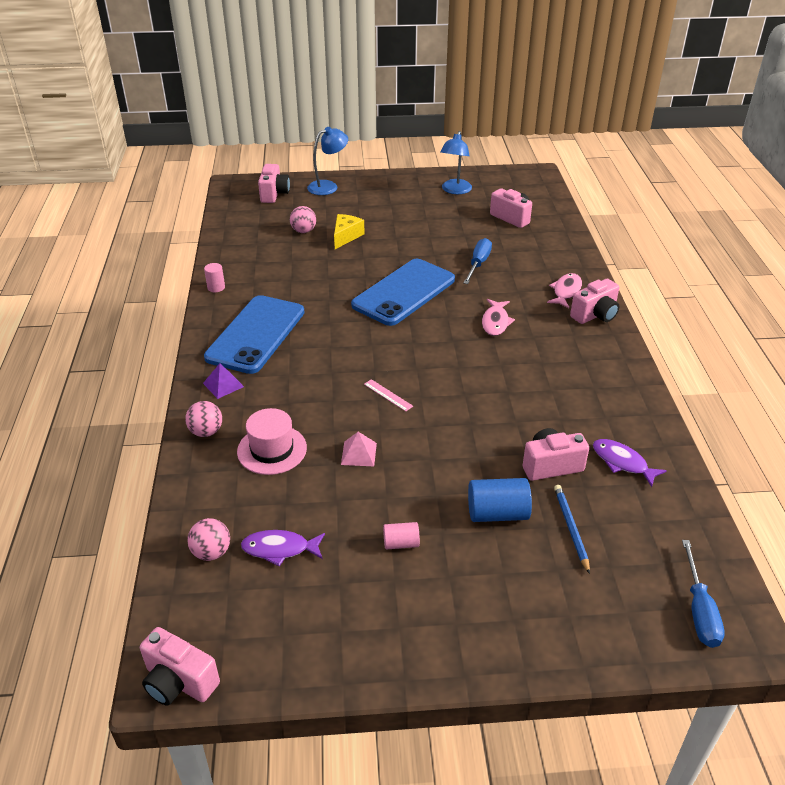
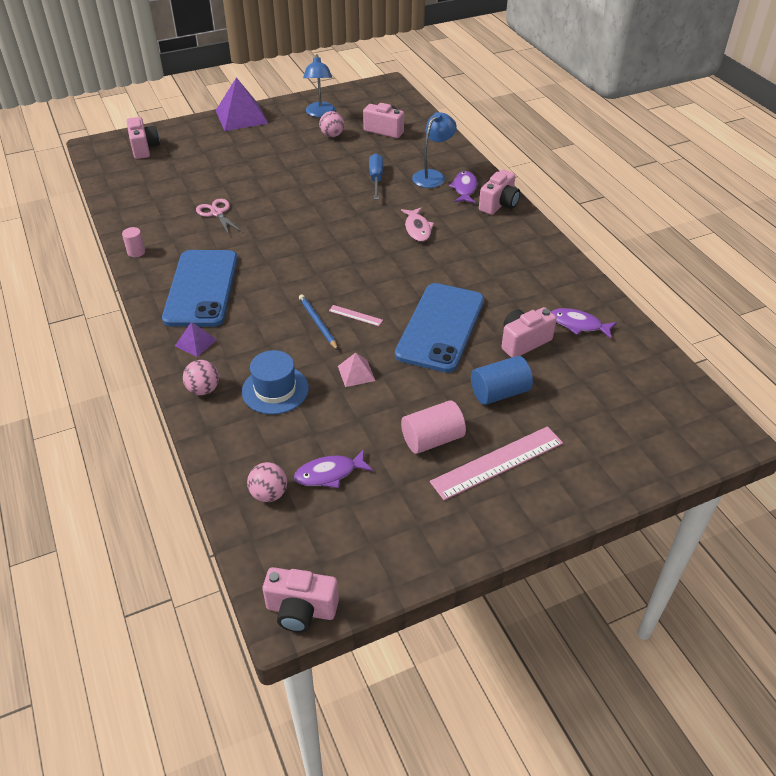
camera: 20 degrees left, 5 degrees up
pink hat [237,408,307,475] -> blue hat [242,350,309,414]
pink ball [290,206,316,233] -> pink ball moved to [319,111,344,137]
blue lamp [307,127,348,195] -> blue lamp moved to [412,112,457,188]
yellow cheese [334,214,365,249] -> none
blue phone [351,259,455,326] -> blue phone moved to [395,283,484,373]
pink cylinder [383,522,420,550] -> pink cylinder [401,400,466,454], size x1.73
pink fish [547,273,582,308] -> purple fish [449,171,477,203]
blue pencil [554,485,590,574] -> blue pencil moved to [299,295,338,350]
blue screwdriver [682,540,725,648] -> none
none -> pink scissors [196,199,242,235]
none -> purple pyramid [215,77,269,131]
none -> pink ruler [430,426,563,500]

